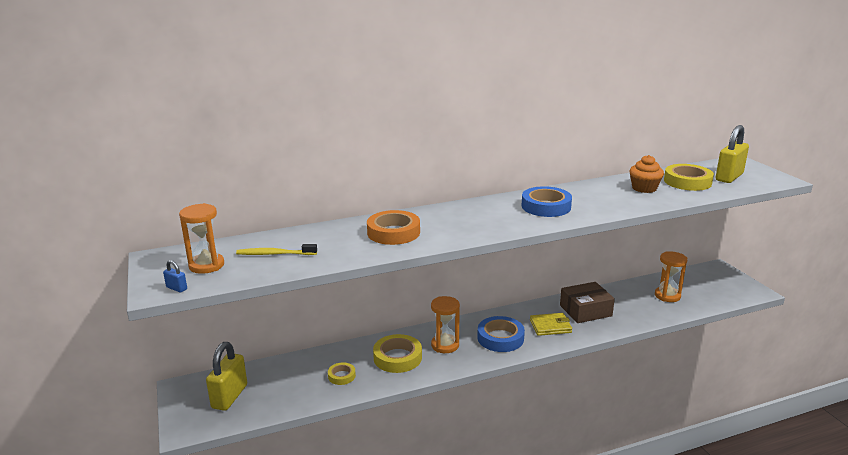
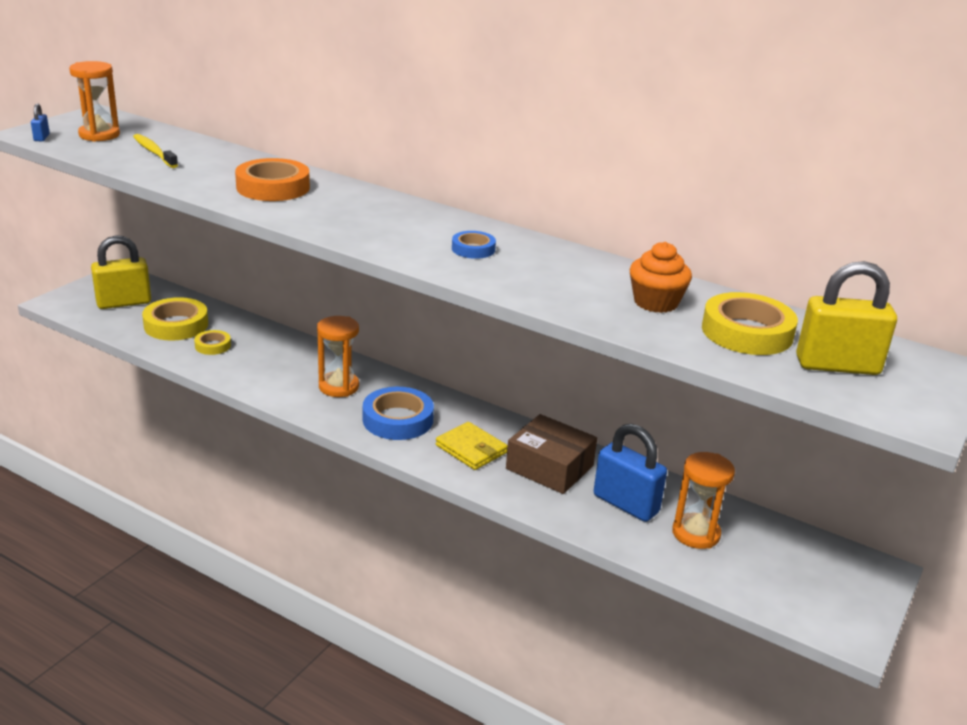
camera: 50 degrees right, 5 degrees up
yellow tape [373,334,422,373] -> yellow tape moved to [142,297,208,341]
blue tape [522,186,572,217] -> blue tape [452,231,496,259], size x0.55
none -> blue padlock [594,424,667,522]

